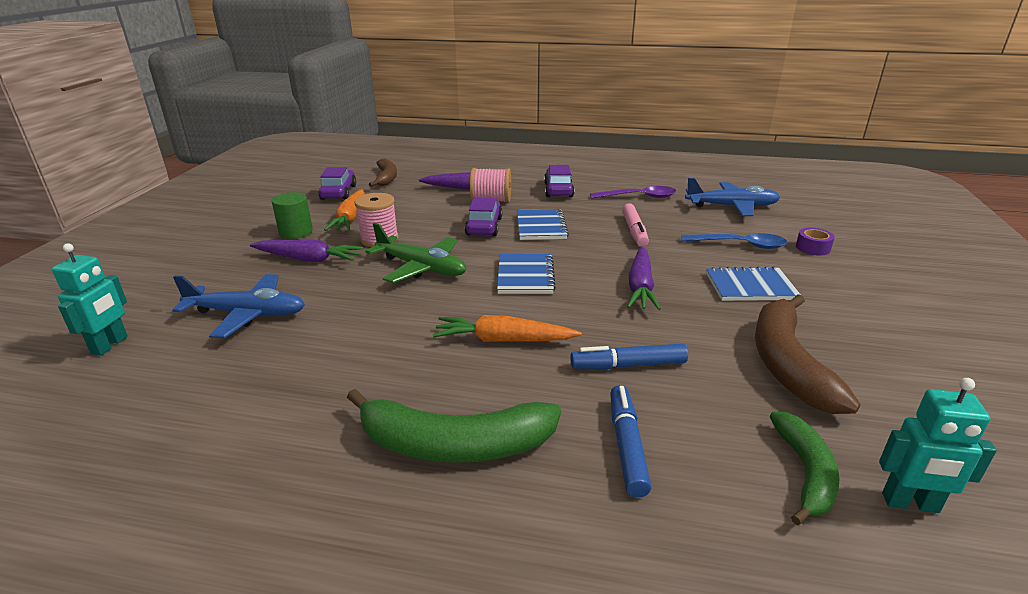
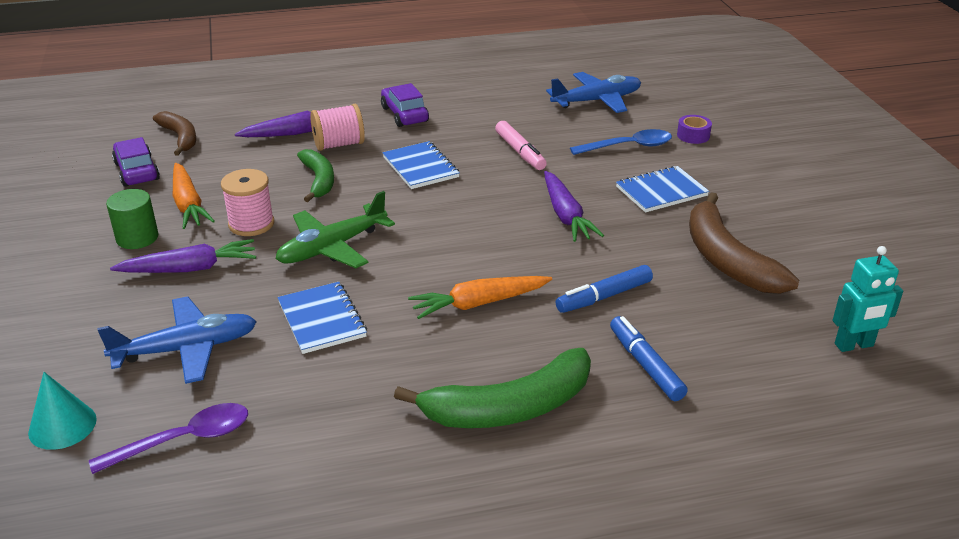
camera: 25 degrees left, 5 degrees up
turquoise robot [52,243,128,356] -> turquoise cone [28,372,97,450]
green plane [366,223,466,283] -> green plane turned 135 degrees clockwise [276,191,395,268]
purple car [465,198,503,236] -> none
blue notebook [497,254,556,294] -> blue notebook moved to [278,282,367,354]
purple spoon [590,186,676,199] -> purple spoon moved to [89,403,248,474]
green banana [770,412,840,525] -> green banana moved to [297,149,334,202]

